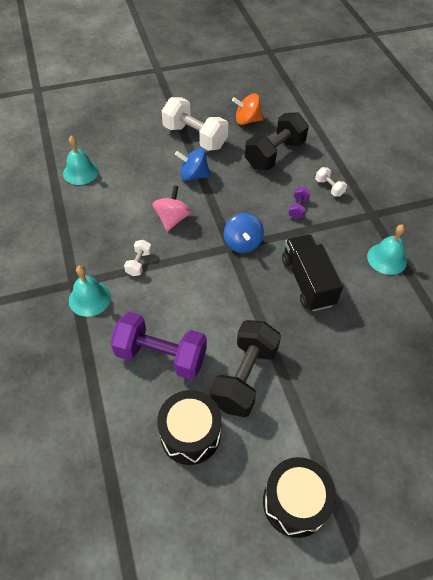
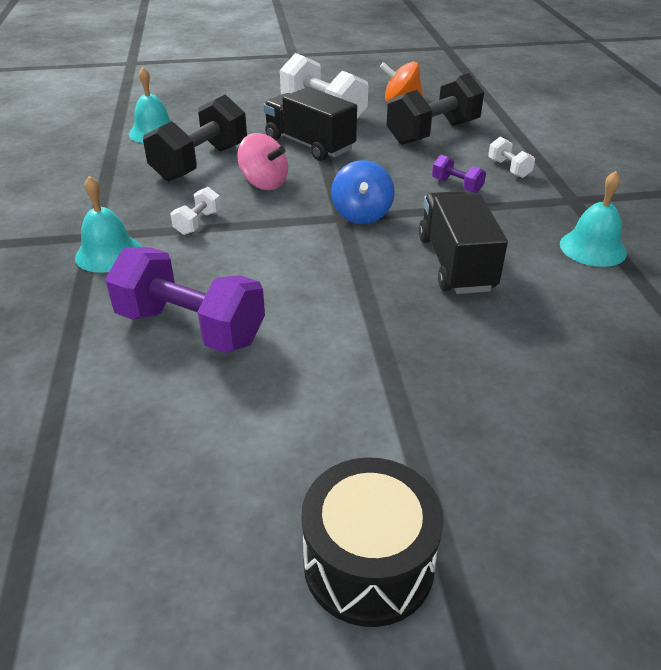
camera: 10 degrees right, 15 degrees down
pink spinning top [153,185,191,232] -> pink spinning top turned 105 degrees clockwise [237,133,288,190]
black drum [157,390,222,465] -> none
blue spinning top [175,148,211,181] -> black truck [263,87,357,161]
black dumbbell [210,320,281,417] -> black dumbbell moved to [143,95,247,181]
purple dumbbell [288,186,311,219] -> purple dumbbell turned 75 degrees counterclockwise [432,155,486,193]

